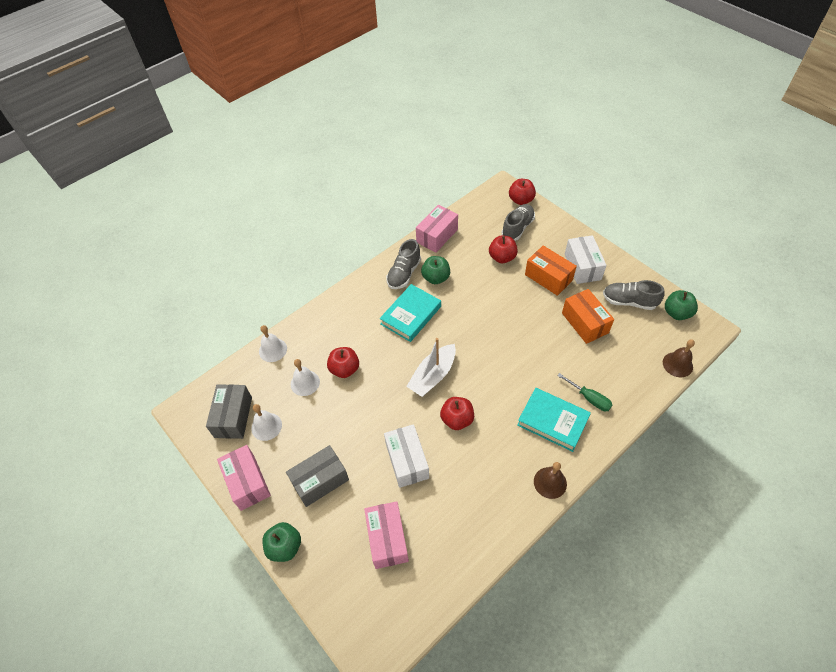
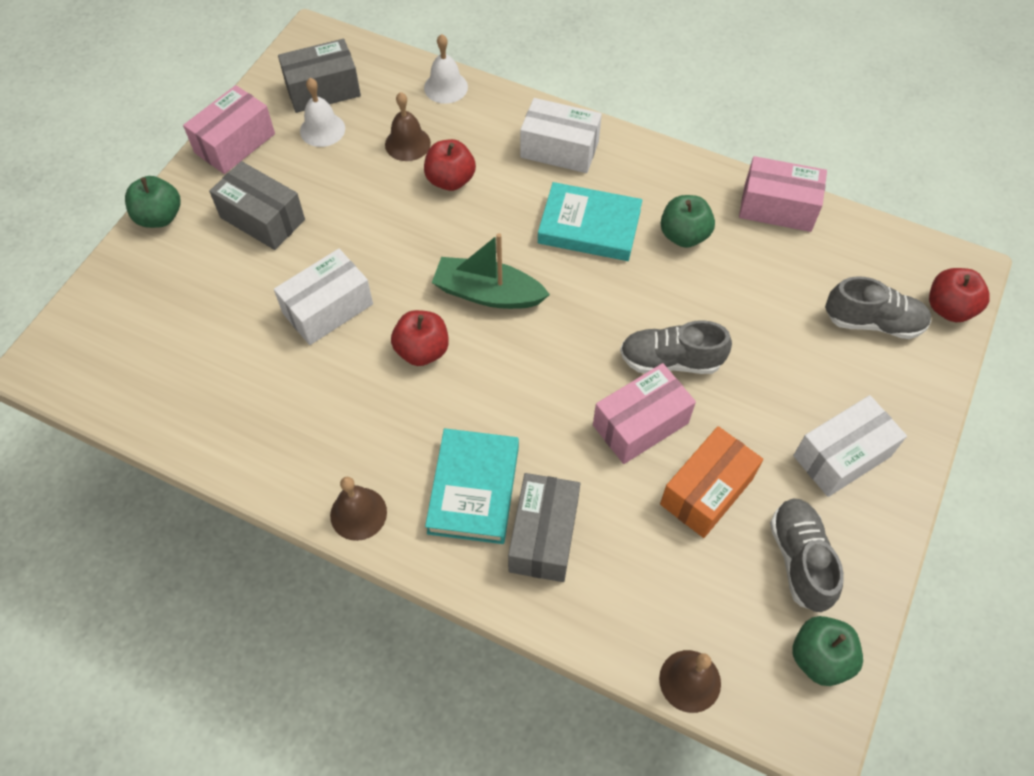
camera: 65 degrees right, 5 degrees up
white bell [291,359,320,396] -> brown bell [385,92,431,161]
pink box [364,501,409,569] -> pink box moved to [593,363,696,464]
grey shoe [386,239,421,289] -> grey shoe moved to [620,320,732,374]
white boat [406,338,456,397] -> green boat [432,233,550,309]
red apple [489,236,518,263] -> none
orange box [525,246,577,296] -> none
green screwdriver [557,373,612,411] -> grey box [508,473,580,582]
none -> white box [520,98,602,173]

